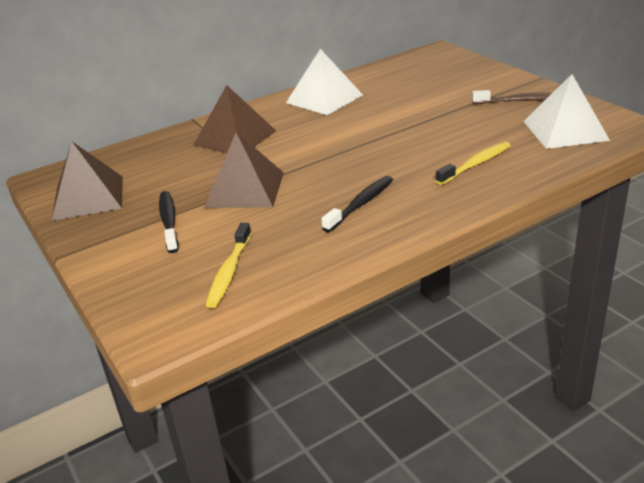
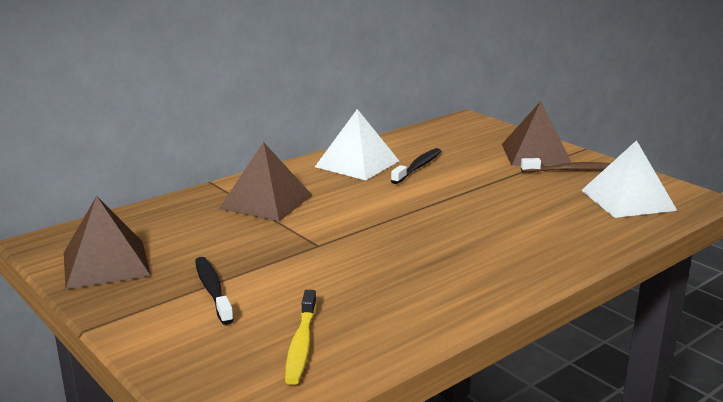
camera: 10 degrees left, 10 degrees down
brown pyramid [204,132,284,208] -> brown pyramid moved to [502,101,572,166]
black toothbrush [321,176,393,232] -> black toothbrush moved to [391,148,441,184]
yellow toothbrush [435,142,511,185] -> none

